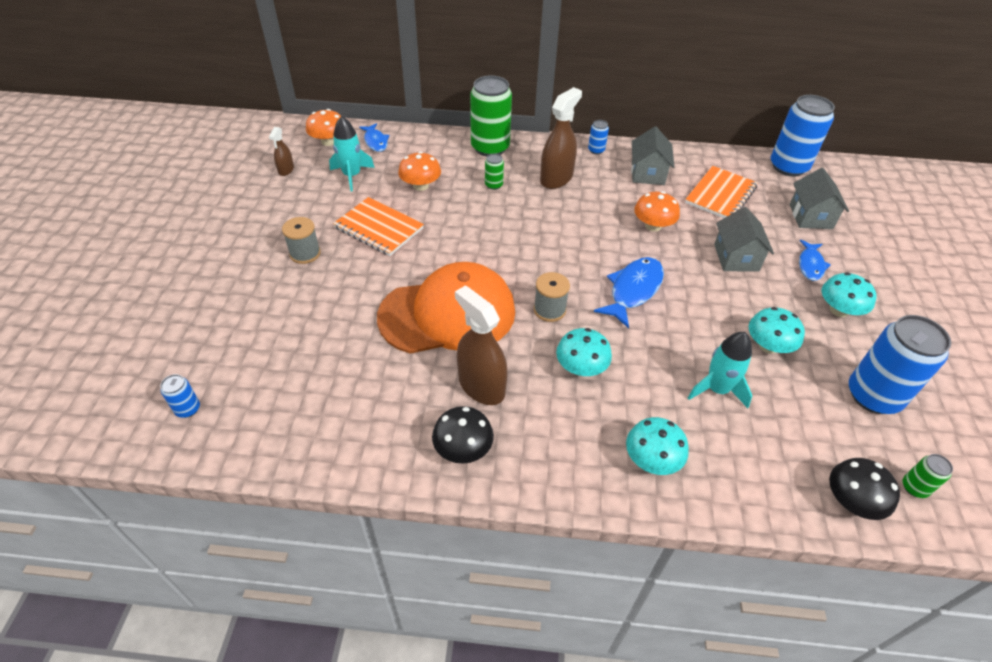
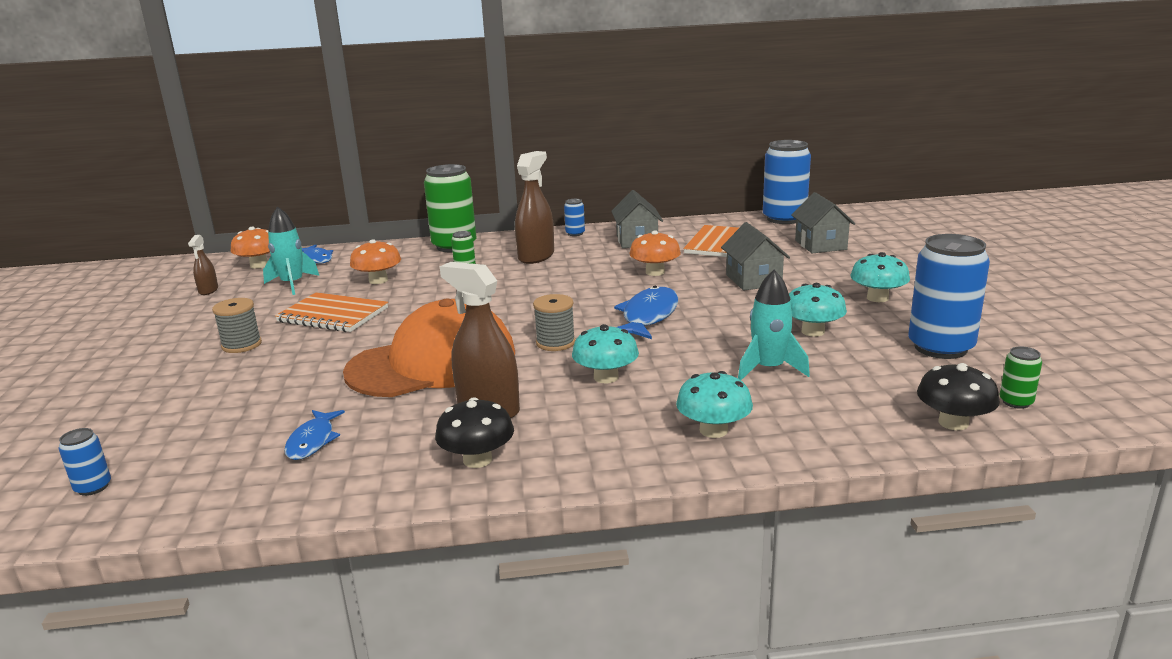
camera: 10 degrees left, 25 degrees down
blue fish [799,240,831,281] -> blue fish moved to [284,410,345,460]

